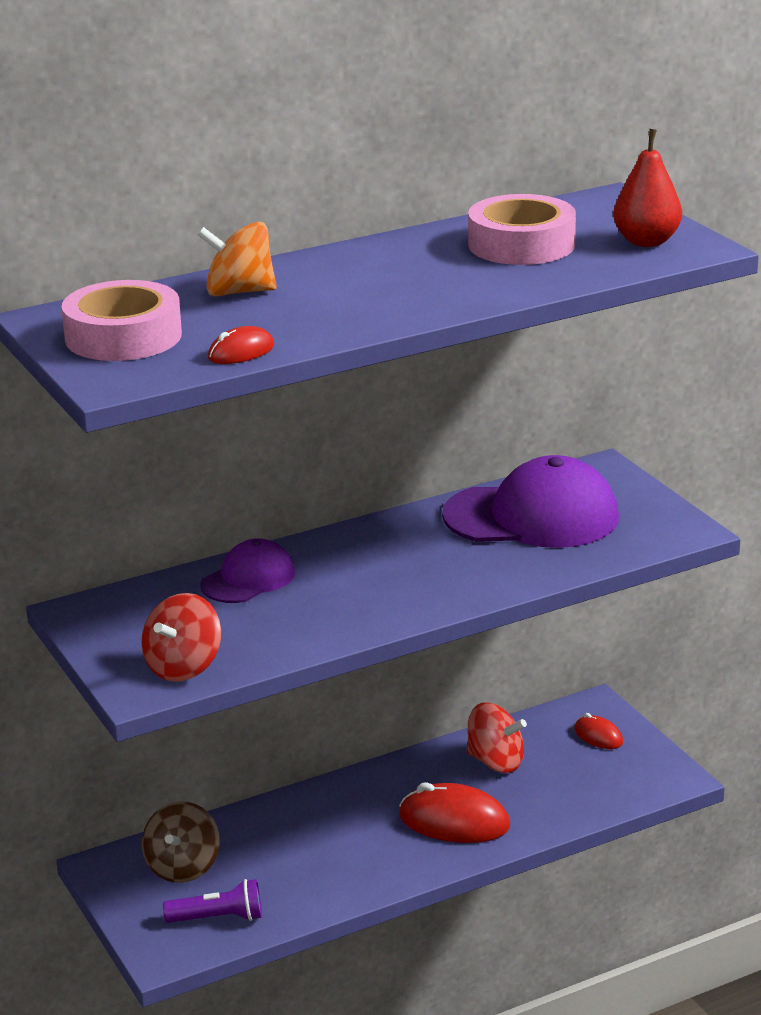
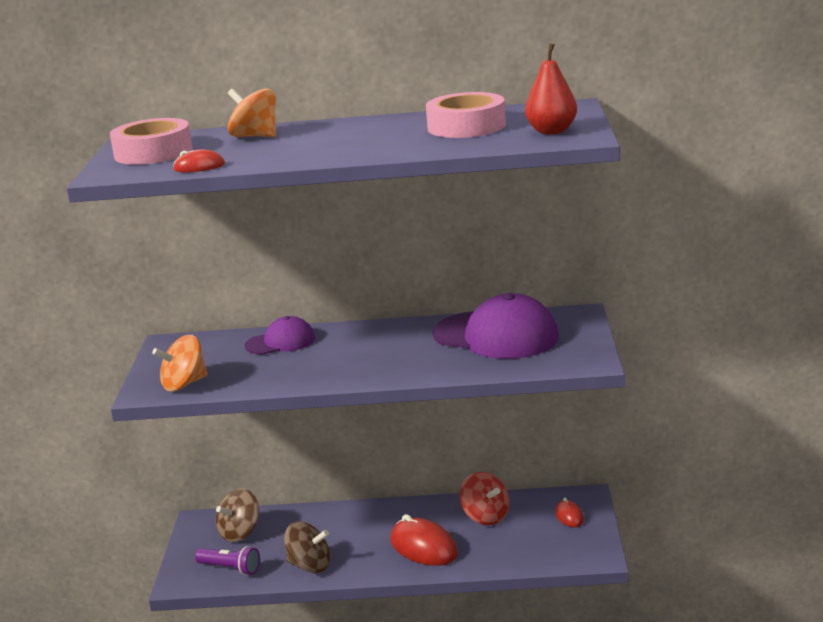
camera: 30 degrees right, 5 degrees down
red spinning top [142,593,221,682] -> orange spinning top [152,335,208,391]
none -> brown spinning top [284,521,330,573]

